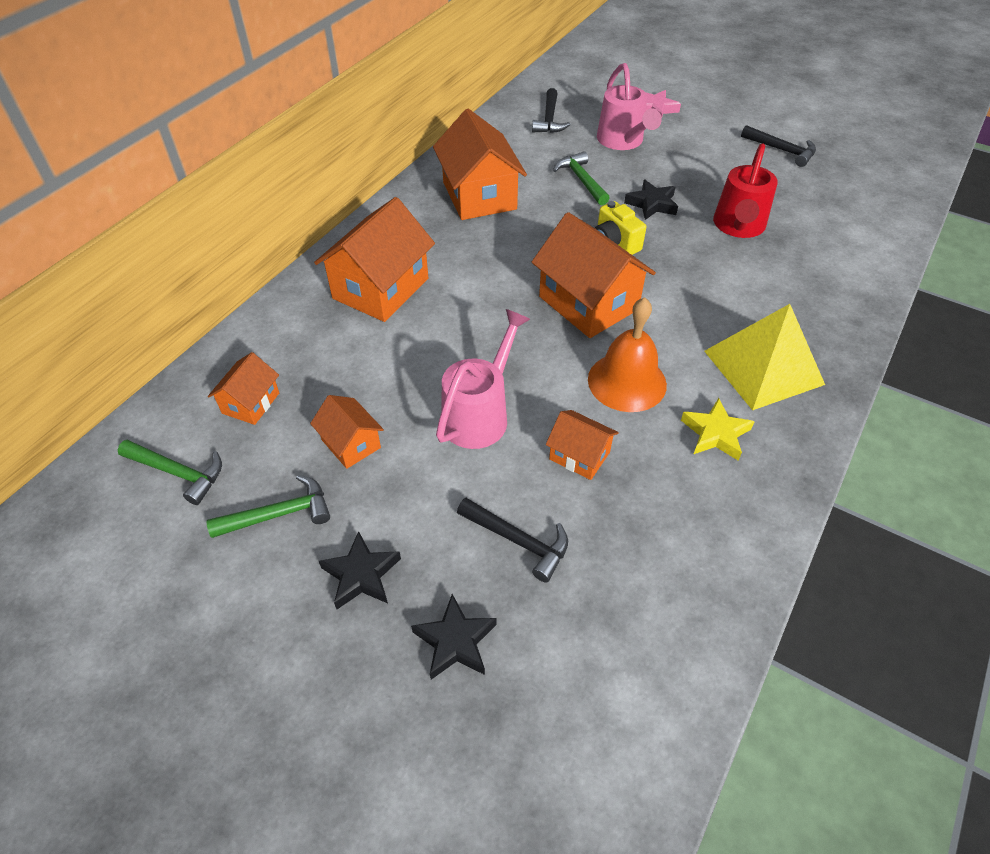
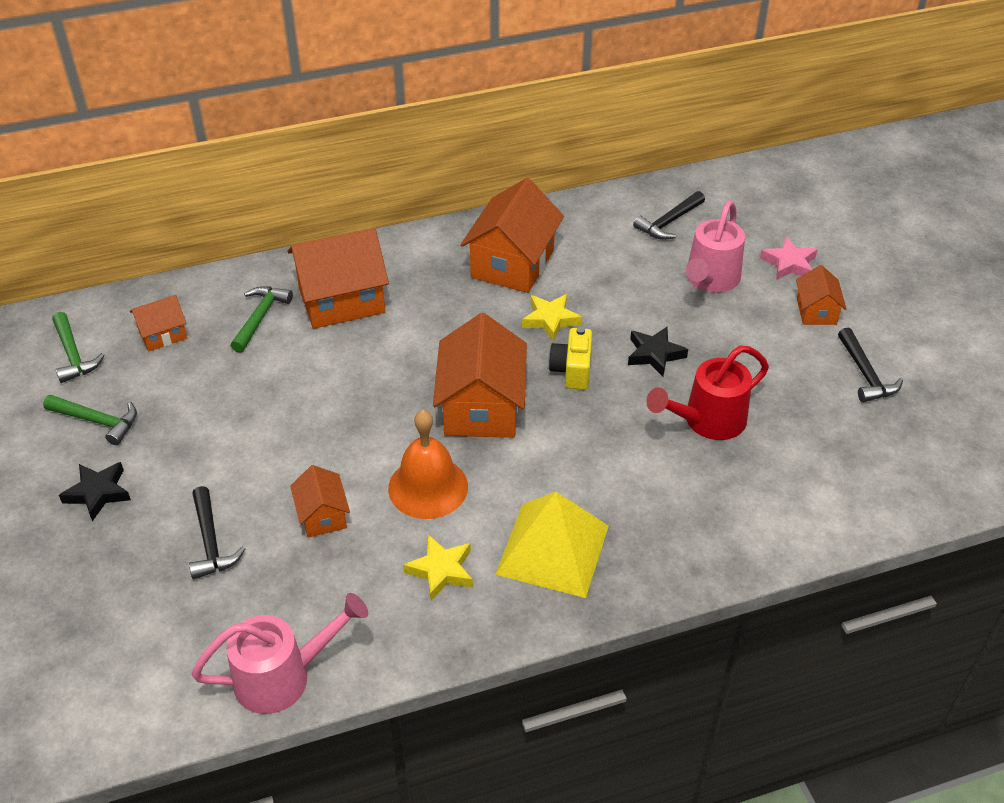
camera: 40 degrees right, 5 degrees down
orange house [310,395,384,469] -> orange house moved to [796,265,847,325]
black star [411,594,497,680] -> none
pink watering can [436,309,530,449] -> pink watering can moved to [191,593,368,714]
green hammer [553,151,610,205] -> green hammer moved to [231,286,293,353]
none -> yellow star [522,294,582,341]

